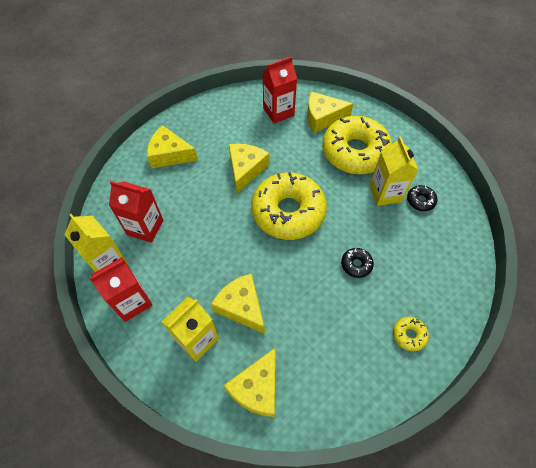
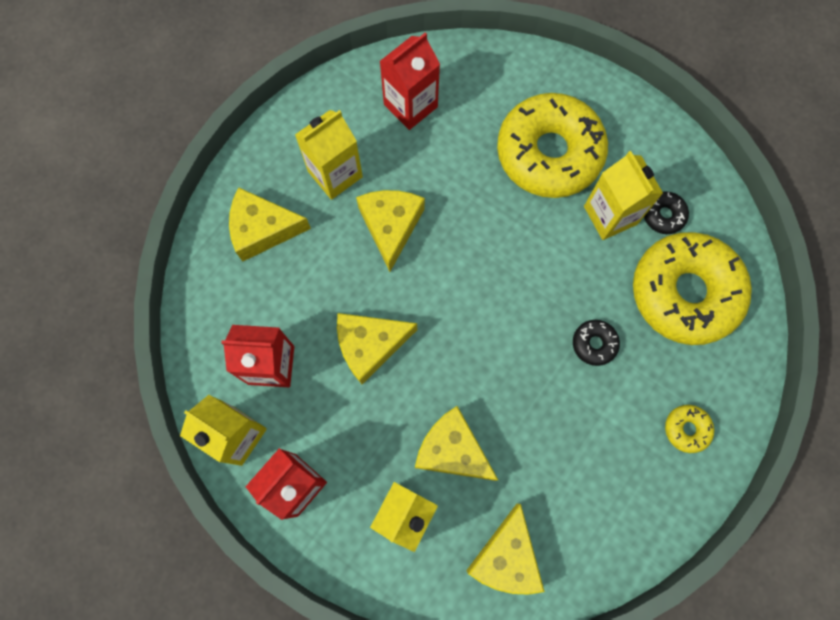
camera: 15 degrees left, 15 degrees up
yellow donut [251,172,327,240] -> yellow donut moved to [633,232,752,345]
yellow cheese [307,91,353,133] -> yellow cheese moved to [337,313,417,384]
none -> yellow carton [295,110,363,200]

